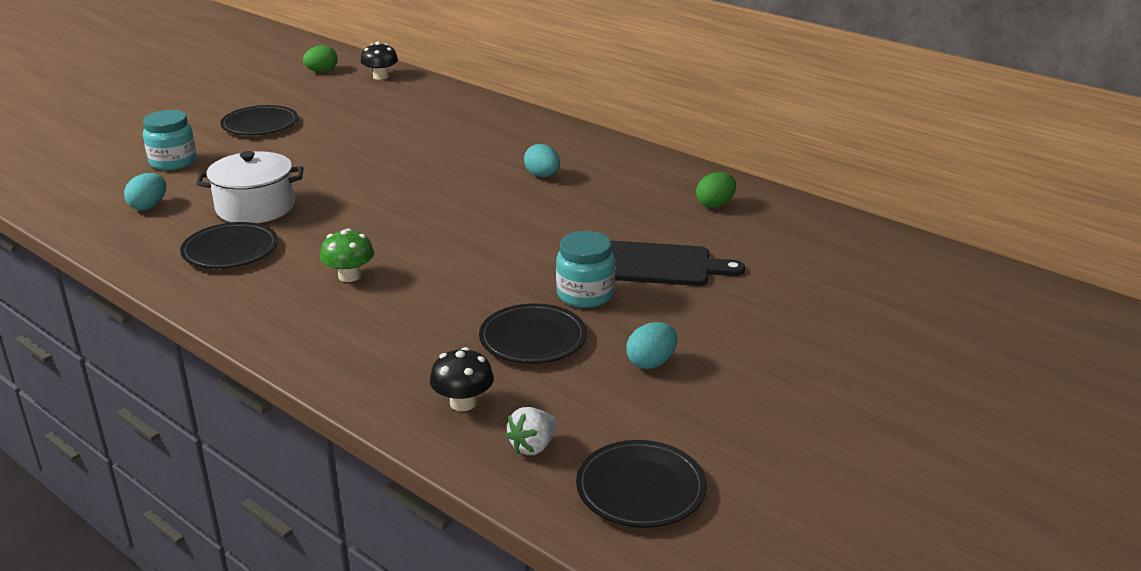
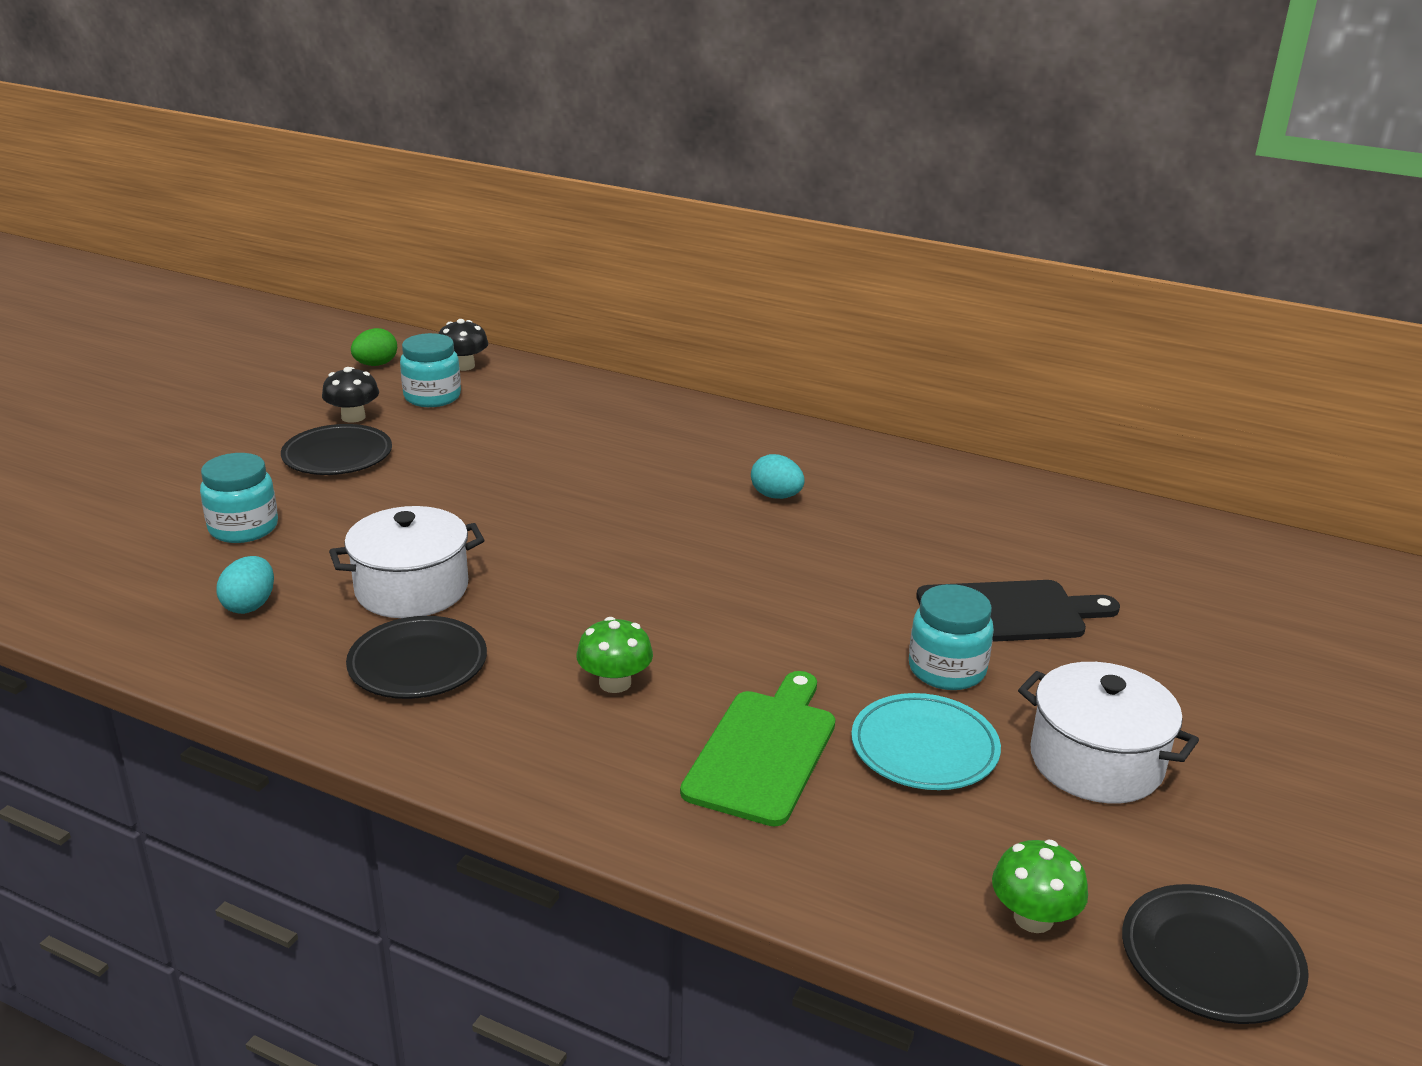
camera: 15 degrees left, 0 degrees up
black mushroom [430,347,494,411] -> black mushroom moved to [322,367,379,423]
black plate [479,303,587,364] -> turquoise plate [851,693,1001,790]
white strawberry [505,407,557,455] -> green mushroom [992,840,1088,933]
turquoise egg [626,322,677,369] -> white pot [1018,662,1199,803]
green egg [696,172,736,208] -> none
none -> turquoise jar [400,333,461,407]
none -> green cutting board [680,671,835,827]

